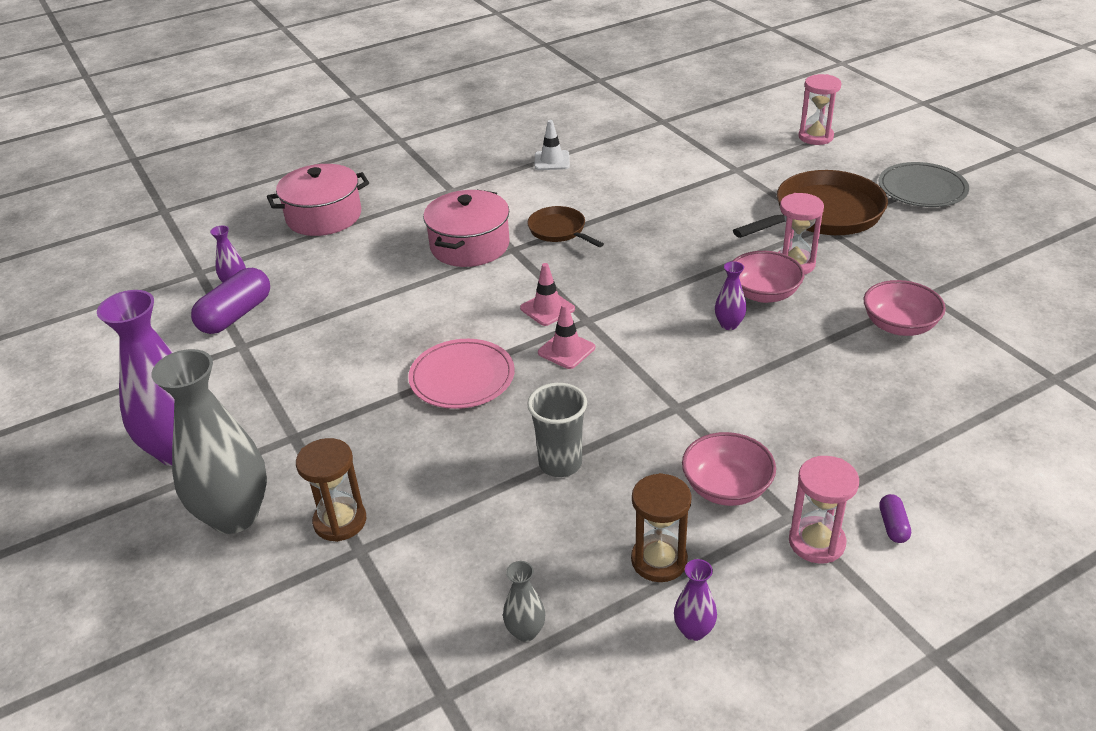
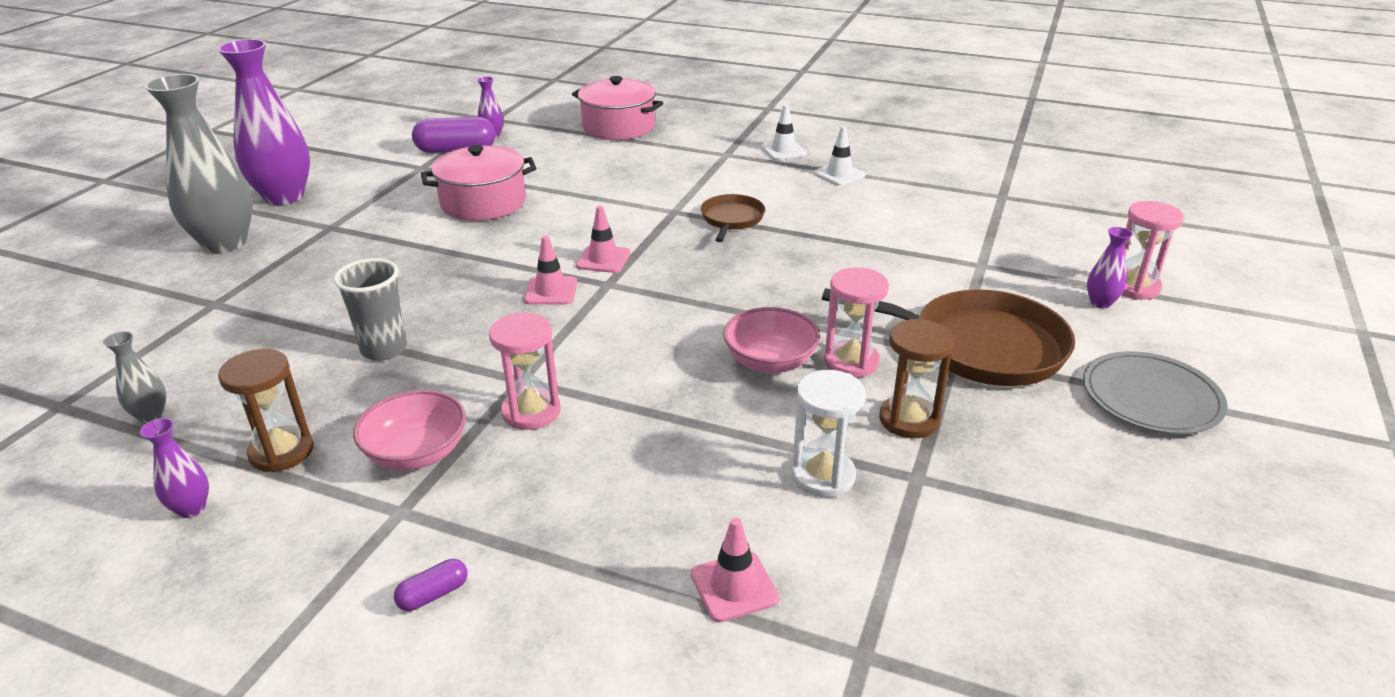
camera: 50 degrees right, 5 degrees down
brown hourglass [296,438,367,542] -> brown hourglass moved to [879,319,954,438]
pink plate [408,339,515,409] -> none
pink pot [423,190,510,267] -> pink pot moved to [421,145,536,221]
purple vase [715,261,746,330] -> purple vase moved to [1087,227,1133,308]
pink hourglass [789,456,859,564] -> pink hourglass moved to [489,312,561,430]
pink bowl [864,280,946,336] -> white hourglass [792,370,866,497]
none -> pink traffic cone [691,518,779,622]
none -> white traffic cone [761,104,807,160]

